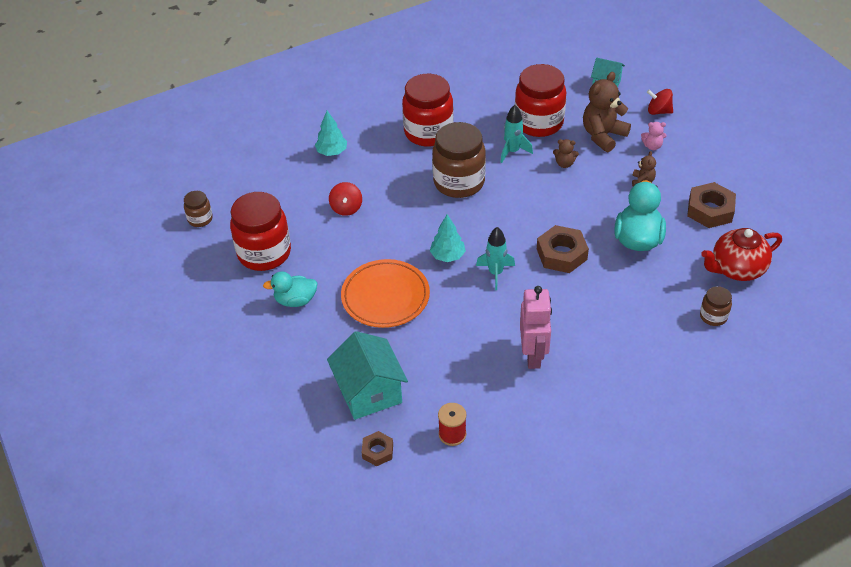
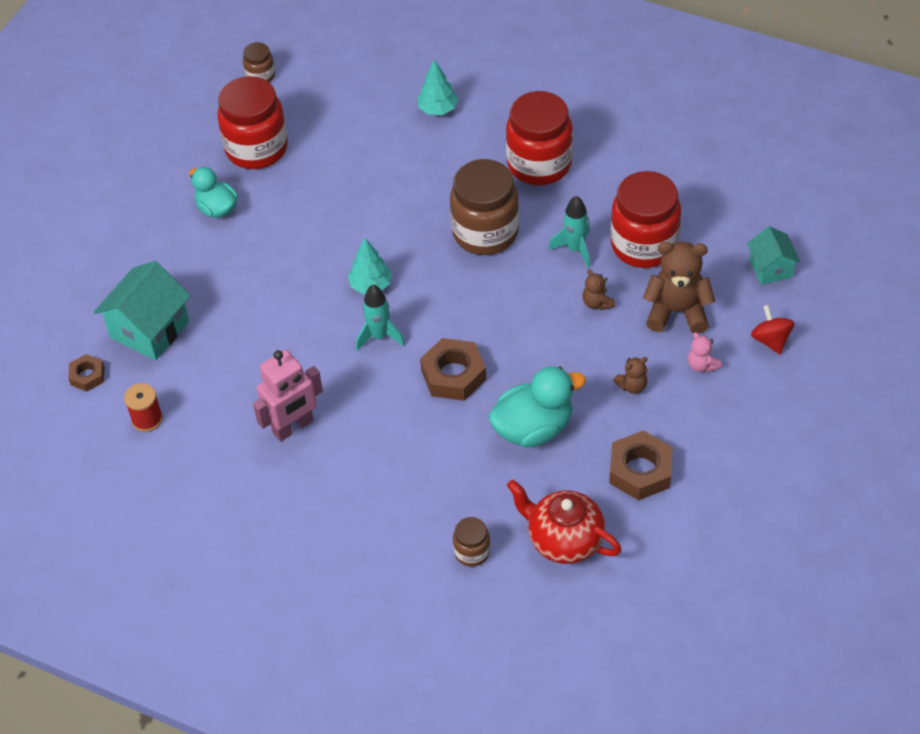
camera: 55 degrees right, 5 degrees up
red spinning top [329,182,362,216] -> none
orange plate [341,259,430,328] -> none

